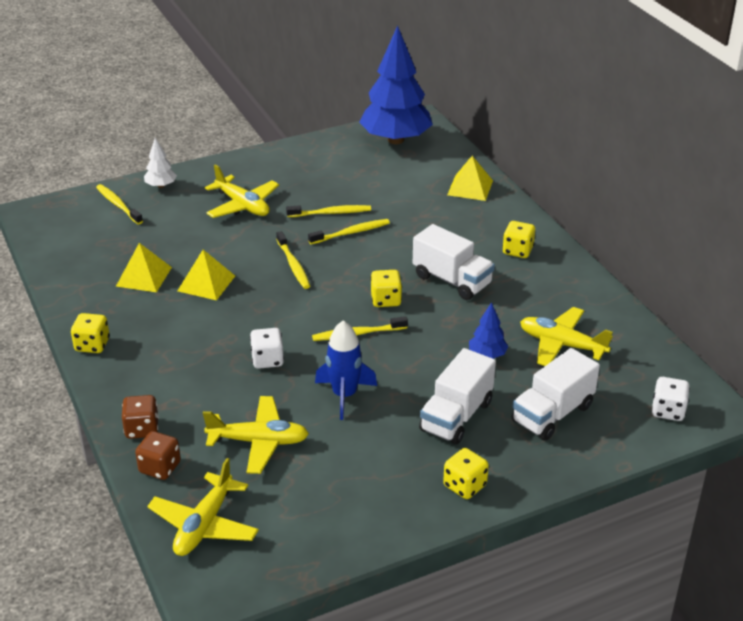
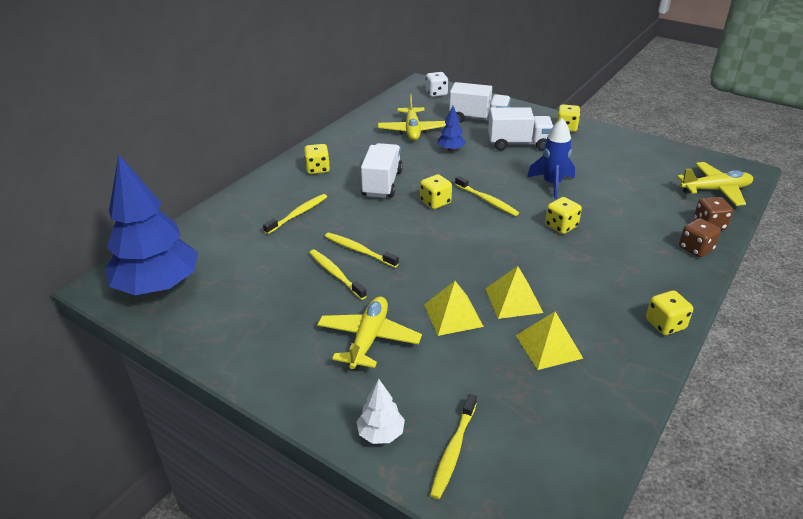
camera: 120 degrees left, 0 degrees up
yellow plane [203,396,309,474] -> none
white dice [250,328,284,369] -> yellow dice [545,197,582,234]
yellow toothbrush [276,231,310,289] -> yellow toothbrush moved to [263,194,327,234]
yellow pyramid [447,156,493,201] -> yellow pyramid moved to [424,281,484,336]

